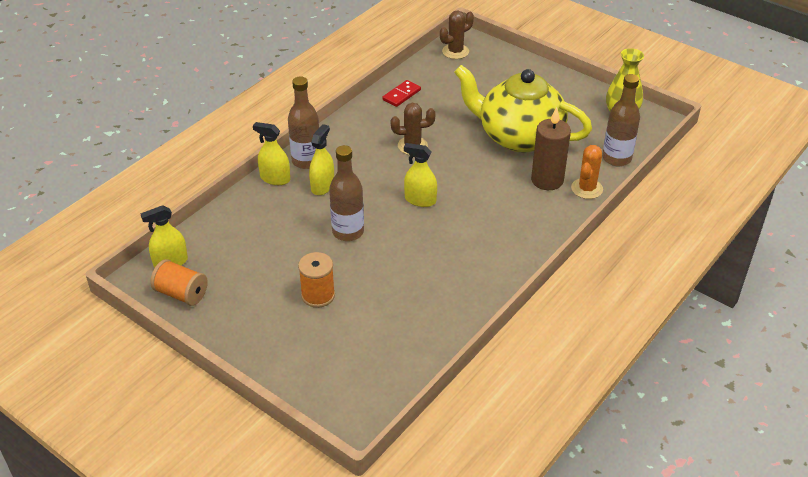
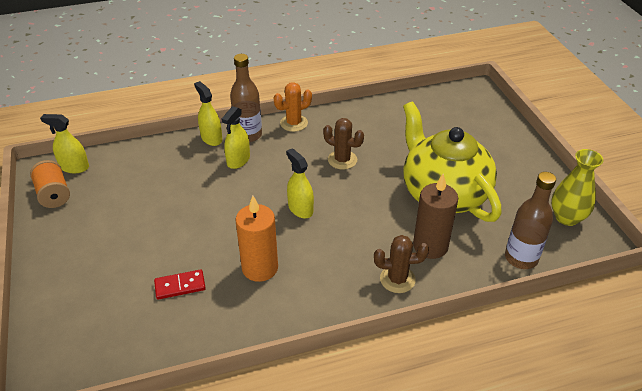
camera: 35 degrees right, 0 degrees up
orange spool [298,252,335,308] -> none
yellow spray bottle [309,124,334,195] -> yellow spray bottle turned 150 degrees clockwise [221,106,250,169]
brown bottle [329,145,364,241] -> none
red domino [382,80,421,107] -> red domino moved to [154,269,206,300]
brown cactus [440,11,474,59] -> brown cactus moved to [374,235,429,293]
orange cactus [571,145,603,199] -> orange cactus moved to [274,82,312,132]
none -> orange candle [236,196,278,282]

